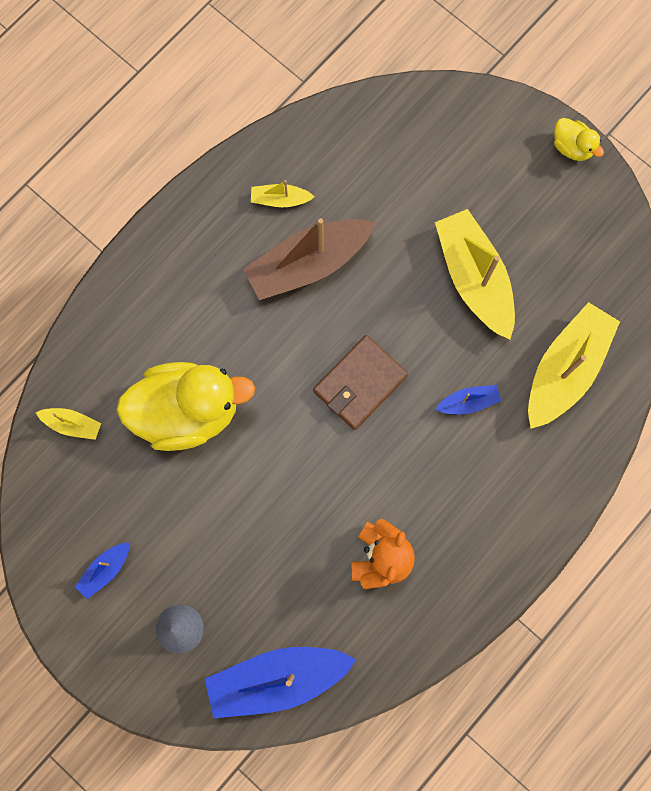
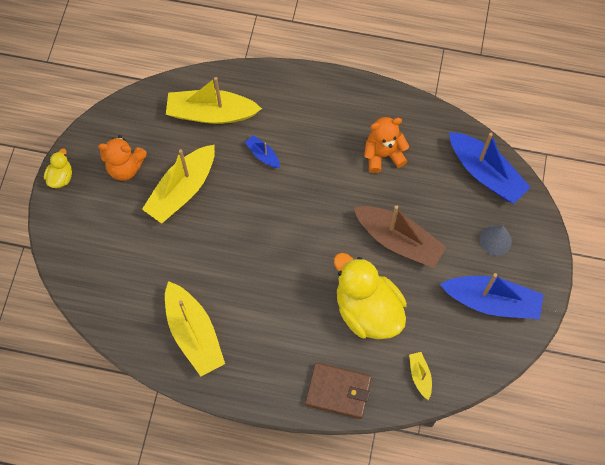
camera: 120 degrees left, 10 degrees down
blue boat [75,542,130,599] -> blue boat [440,273,544,319], size x2.14
brown boat [243,218,375,300] -> brown boat moved to [353,205,447,268]
yellow boat [251,180,314,207] -> yellow boat [165,281,225,376], size x2.14
brown wallet [313,335,408,430] -> brown wallet moved to [305,363,372,419]
none -> orange teddy bear [98,135,147,181]

